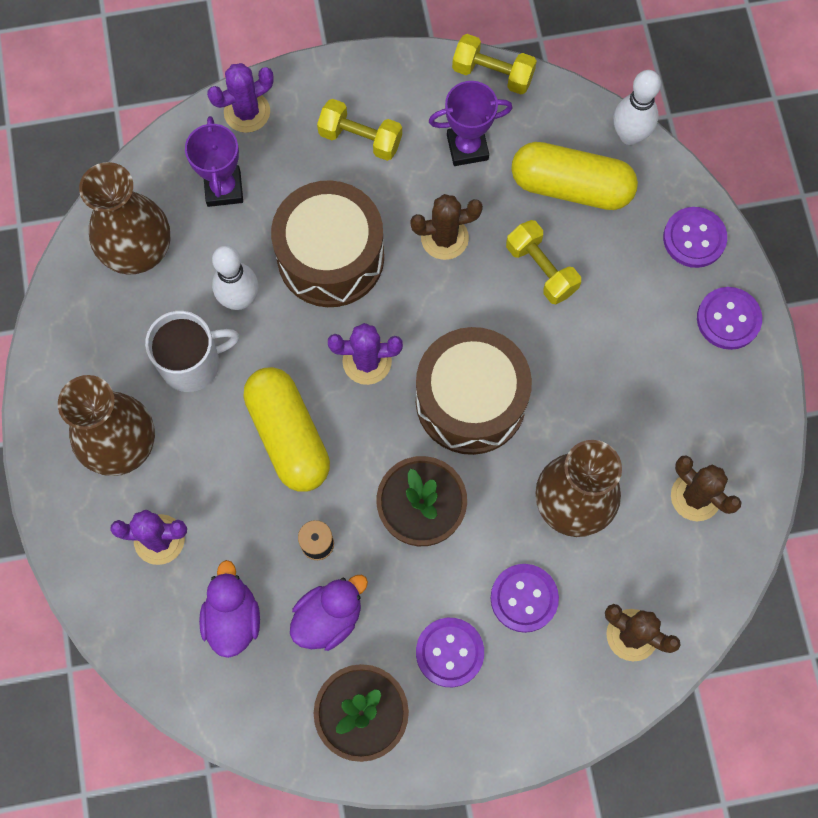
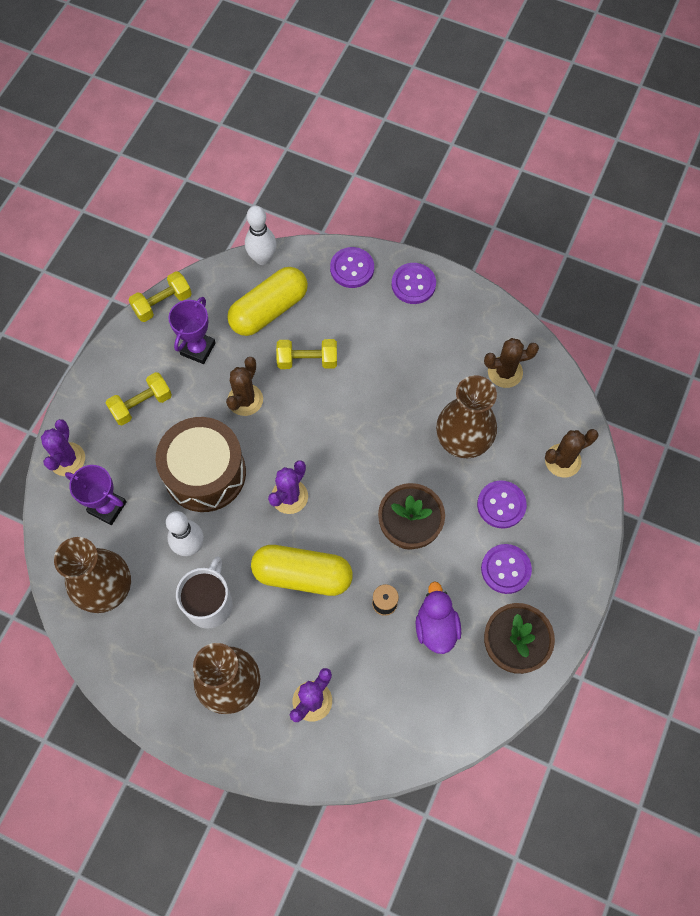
camera: 55 degrees left, 5 degrees down
purple duck [199,560,260,658] -> none
brown drum [416,327,532,455] -> none

